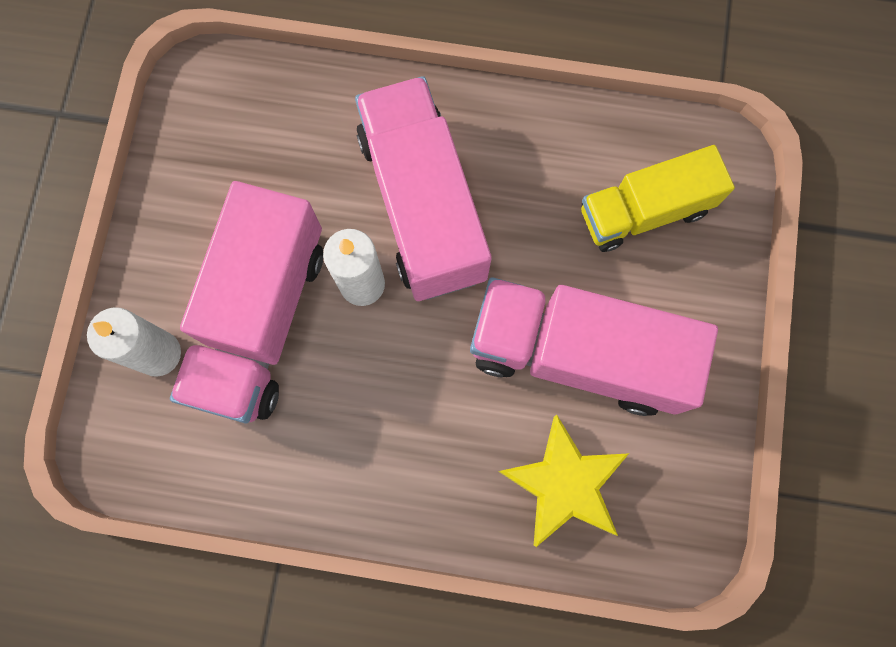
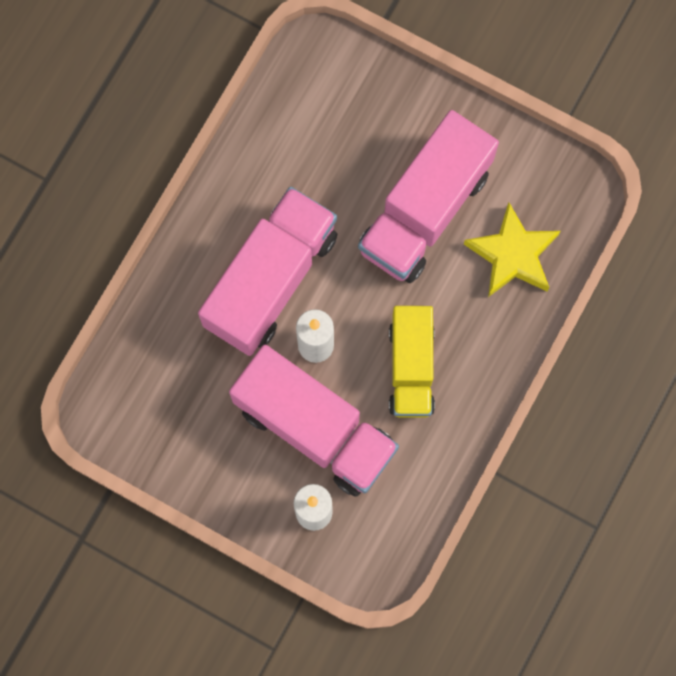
camera: 70 degrees left, 0 degrees up
pink truck [355,76,492,301] -> pink truck turned 120 degrees clockwise [198,187,337,356]
yellow truck [581,145,735,252] -> yellow truck moved to [389,306,435,418]

